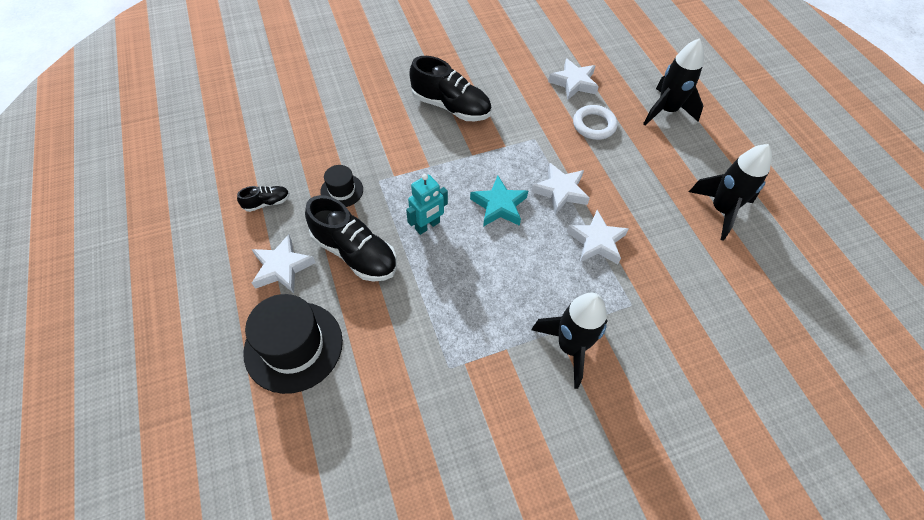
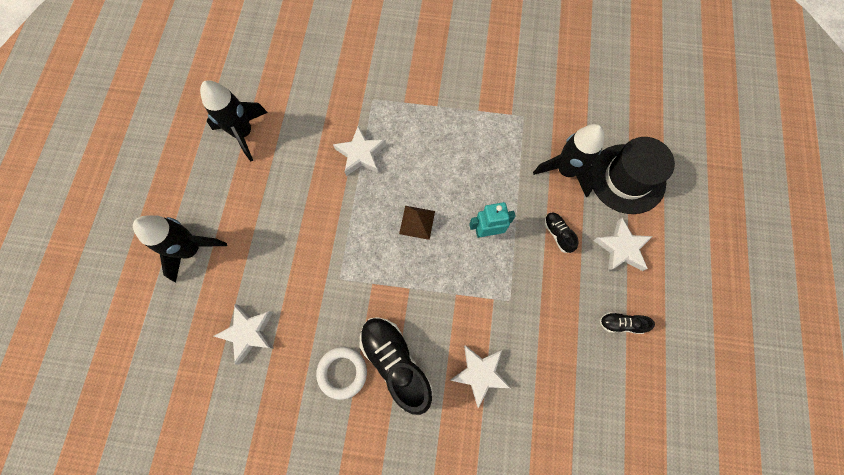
camera: 150 degrees left, 15 degrees up
black shoe [305,195,397,282] -> black shoe [544,212,578,253], size x0.48
black hat [320,165,363,207] -> none
turquoise star [470,176,528,227] -> brown pyramid [399,206,435,240]
white star [531,163,590,215] -> white star moved to [450,345,511,408]
black rocket [531,293,608,389] -> black rocket moved to [533,124,604,198]
white ring [573,105,618,140] -> white ring moved to [316,347,367,400]

